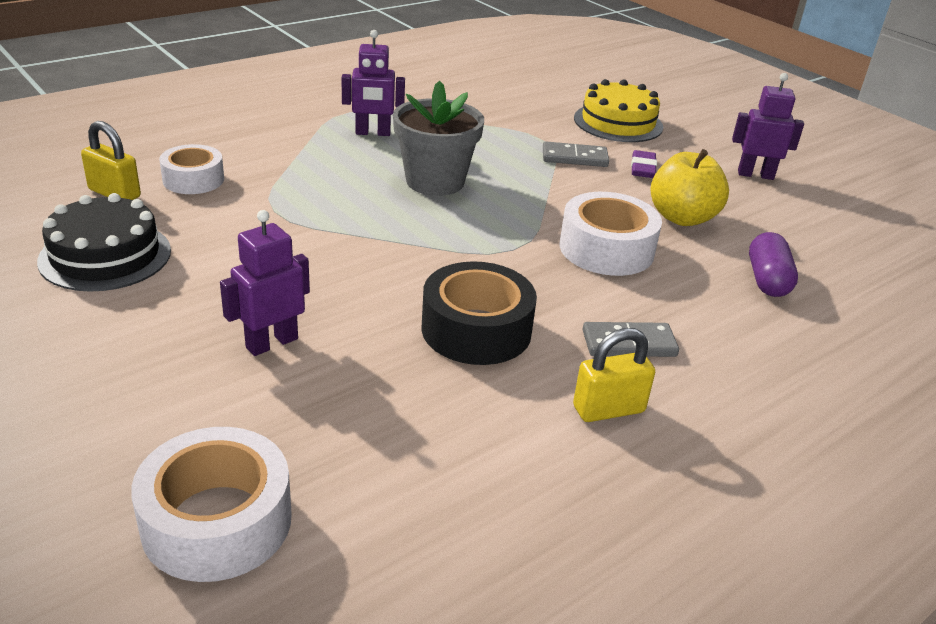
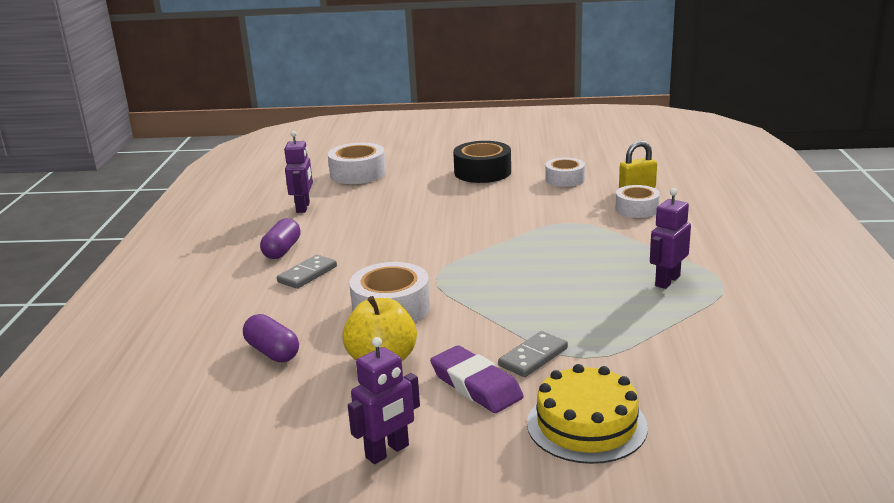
camera: 135 degrees right, 10 degrees down
black cake [37,193,171,292] -> white tape [545,158,585,187]
purple robot [220,210,310,356] -> purple robot moved to [284,131,313,213]
grey flower pot [393,80,484,196] -> none
black tape [422,261,537,365] -> black tape moved to [453,141,511,183]
yellow padlock [573,328,655,422] -> purple capsule [260,218,301,259]
purple eraser [631,150,657,178] -> purple eraser [430,345,524,413], size x1.61

